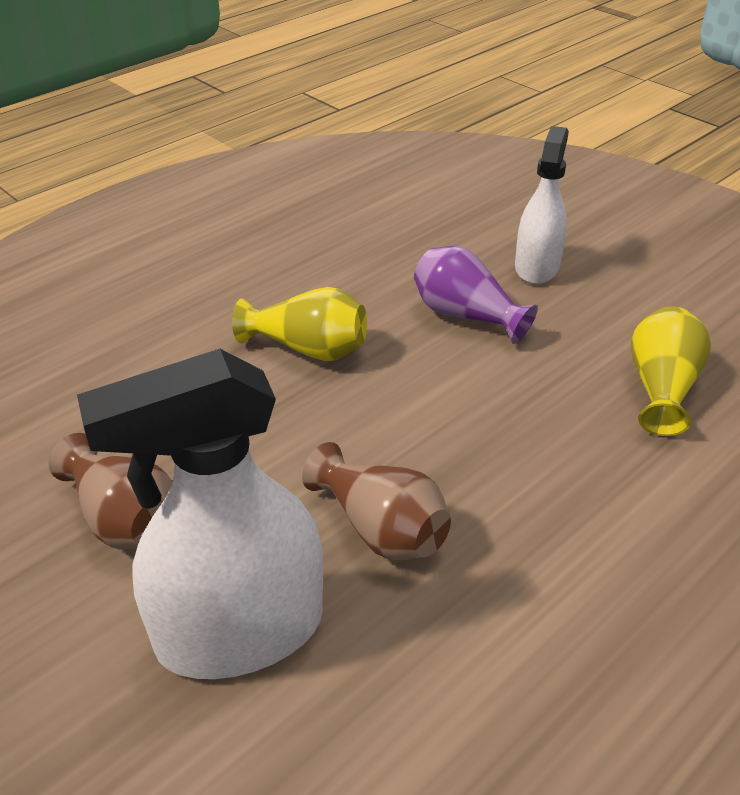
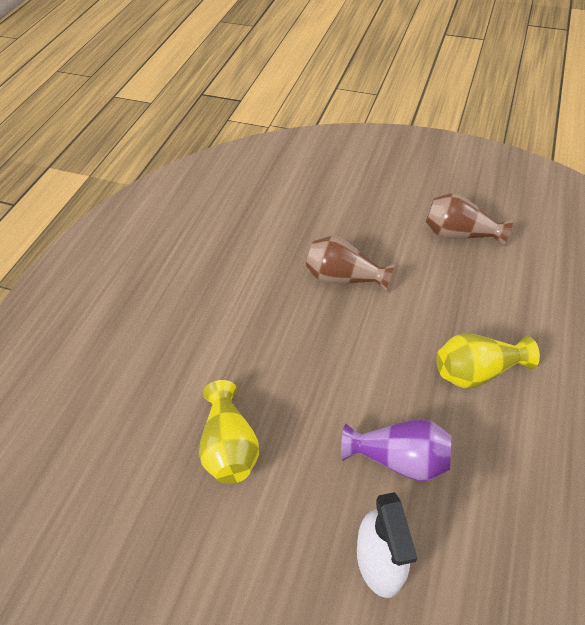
camera: 155 degrees right, 10 degrees up
white spray bottle [77,349,324,679] -> none

